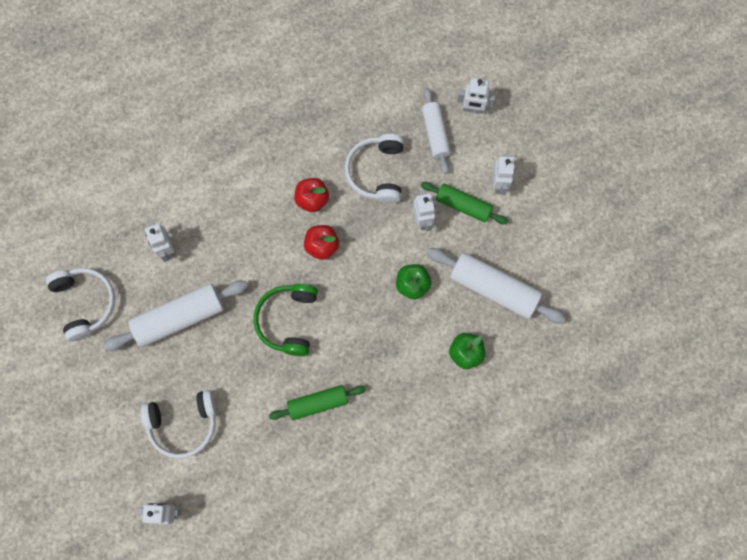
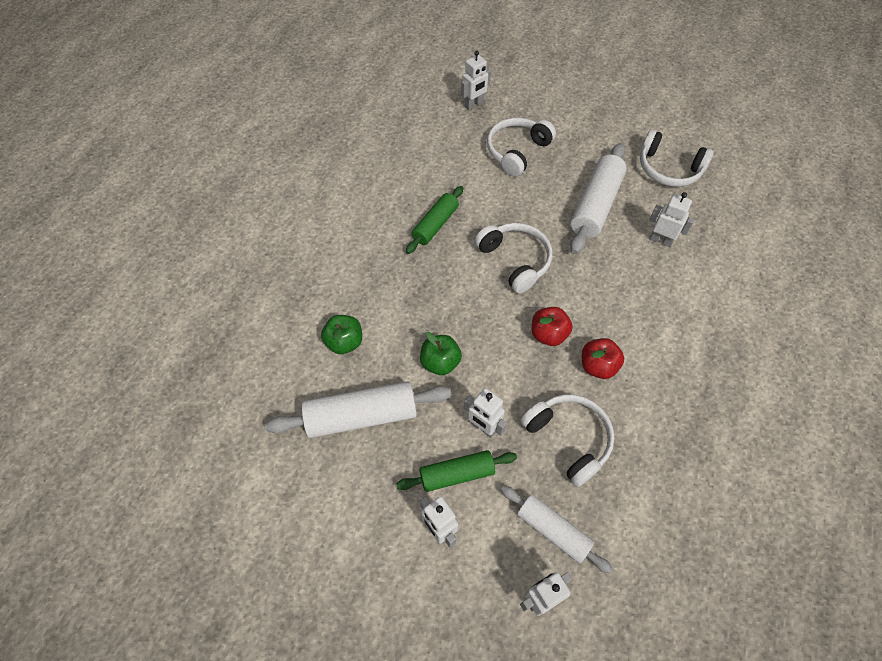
camera: 140 degrees right, 15 degrees down
green headphones [254,284,318,356] -> white headphones [475,223,552,293]

